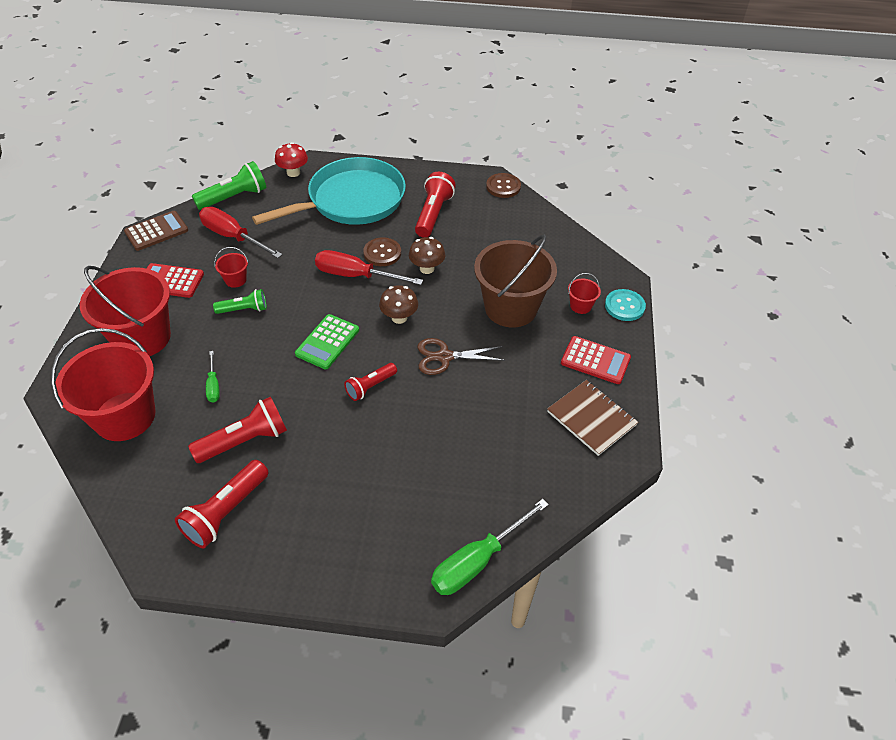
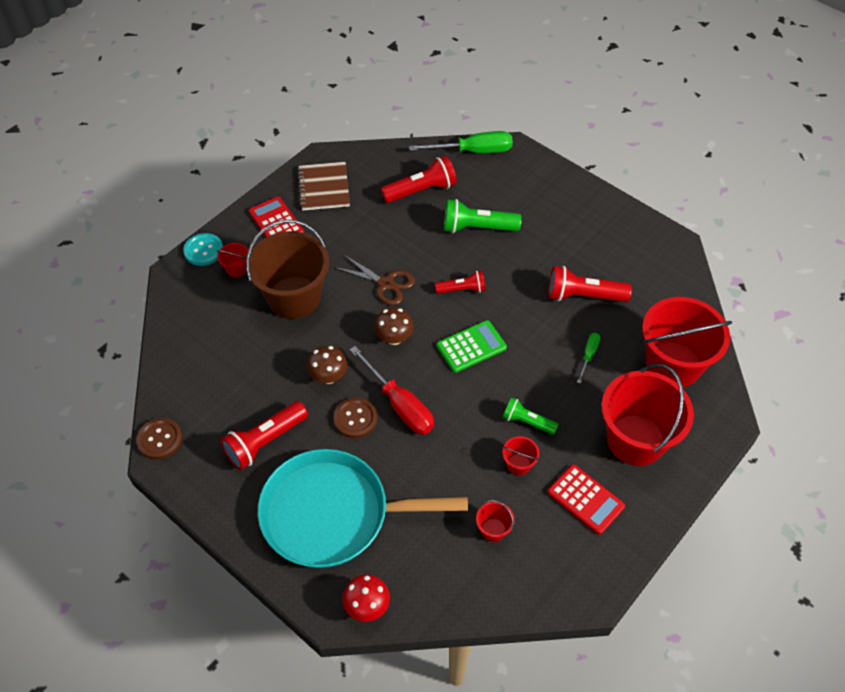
camera: 145 degrees left, 5 degrees up
brown calculator [124,211,188,251] -> none
red flashlight [175,460,269,548] -> red flashlight moved to [381,156,457,203]
green flashlight [192,161,266,210] -> green flashlight moved to [444,199,522,233]
red screwdriver [199,207,283,258] -> red bucket [476,500,515,542]

